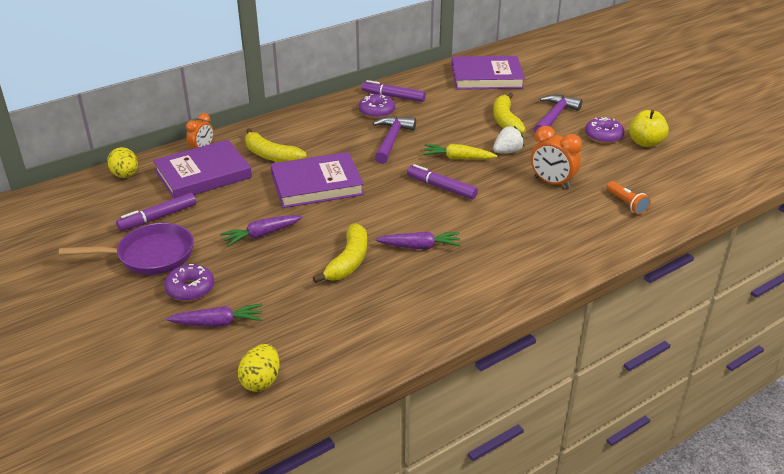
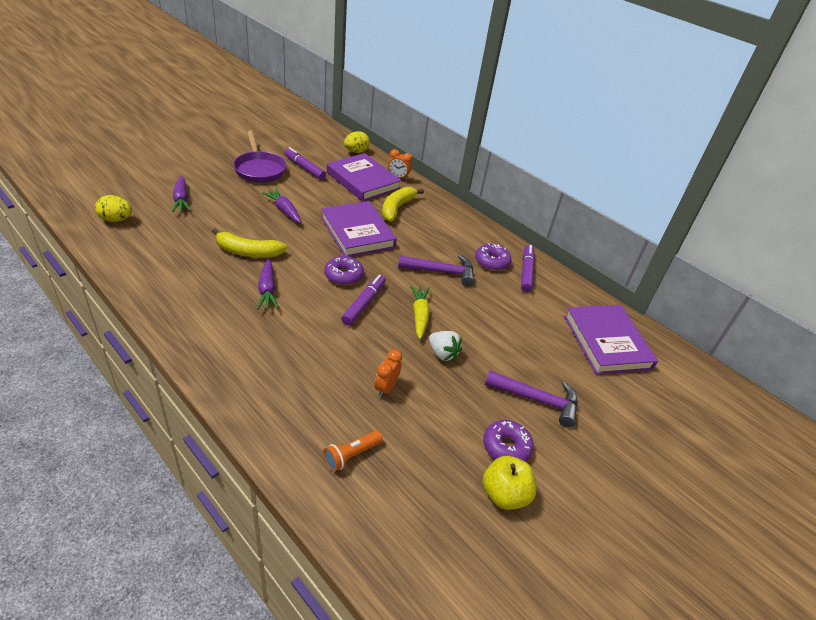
camera: 75 degrees right, 5 degrees up
purple donut [164,264,214,301] -> purple donut moved to [325,256,364,285]
yellow banana [493,93,526,134] -> none
orange clock [531,126,582,189] -> orange clock [374,350,402,397], size x0.65

